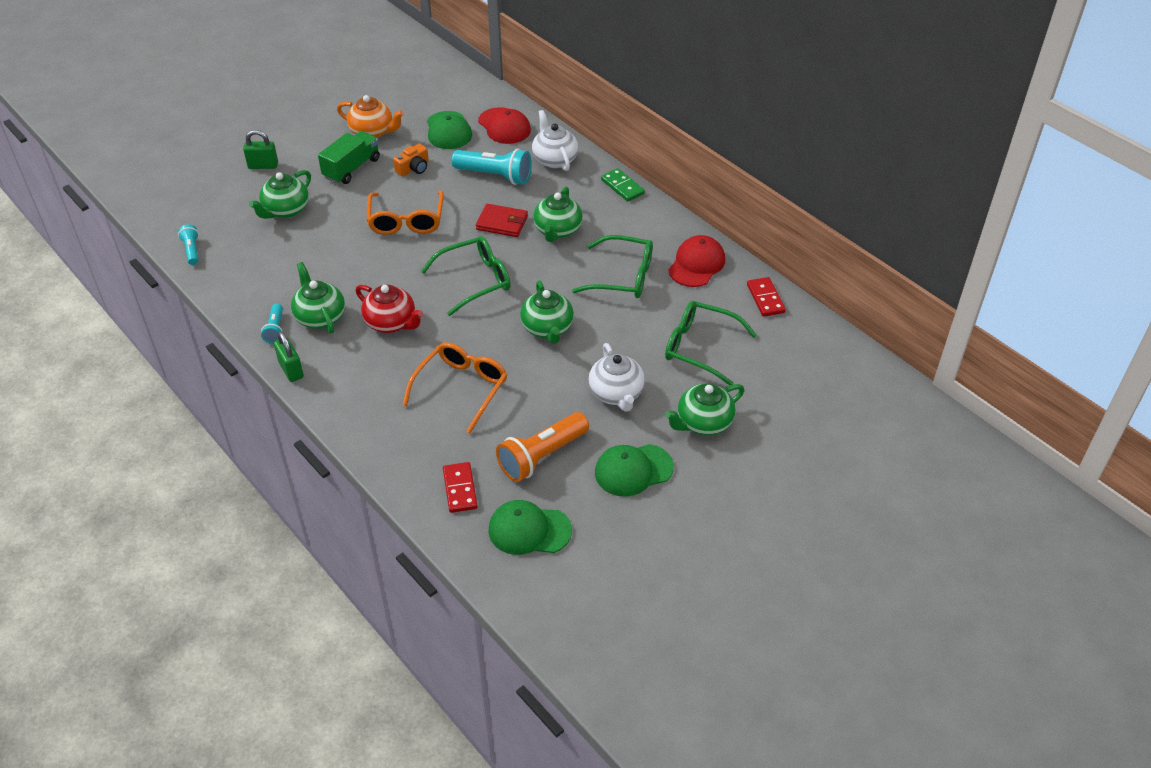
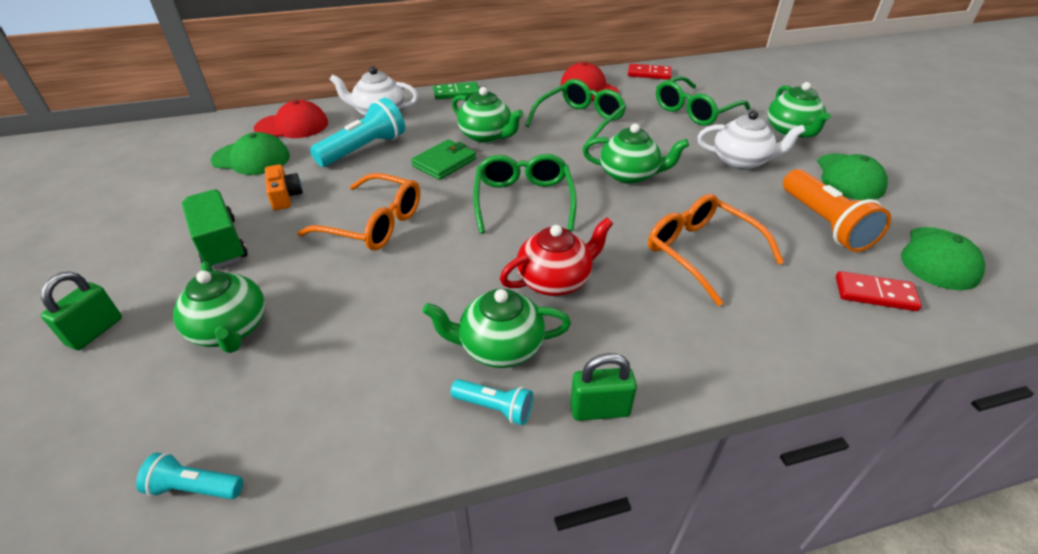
camera: 65 degrees left, 5 degrees down
orange teapot [337,95,404,138] -> none
red wallet [476,204,528,237] -> green wallet [411,139,476,180]

